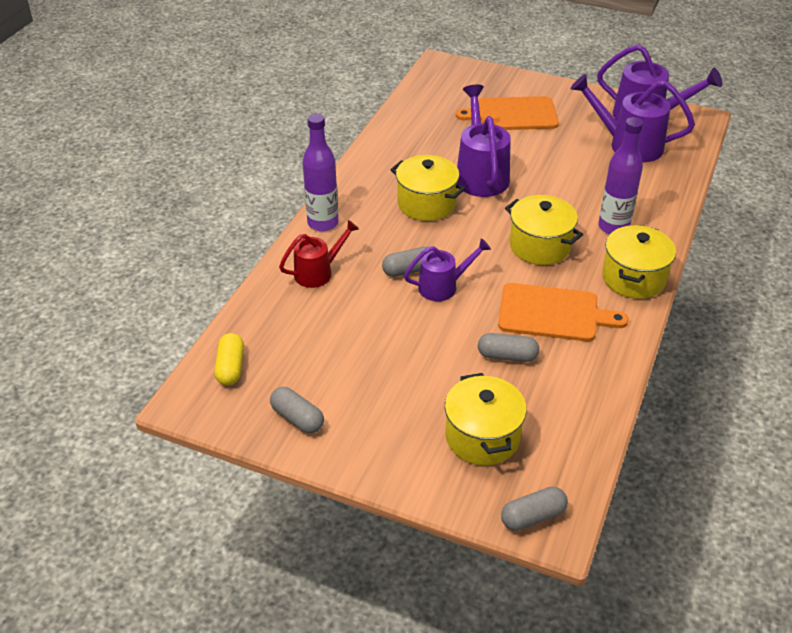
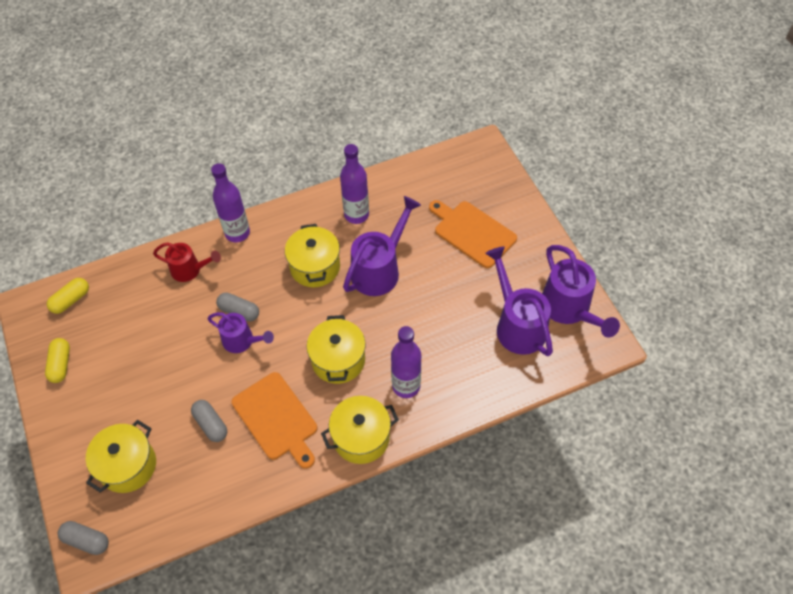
camera: 45 degrees right, 15 degrees up
grey capsule [270,387,324,433] -> yellow capsule [45,338,70,383]
none -> purple bottle [340,144,369,224]

